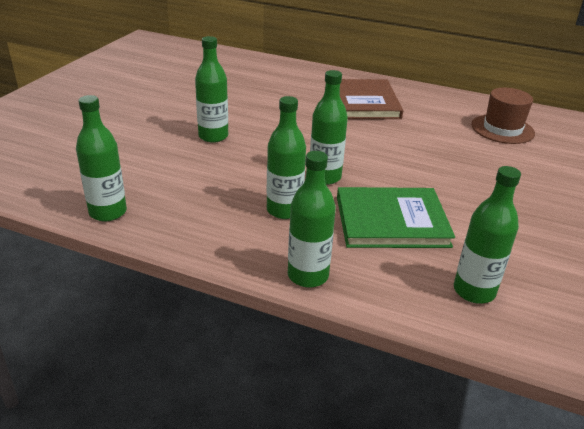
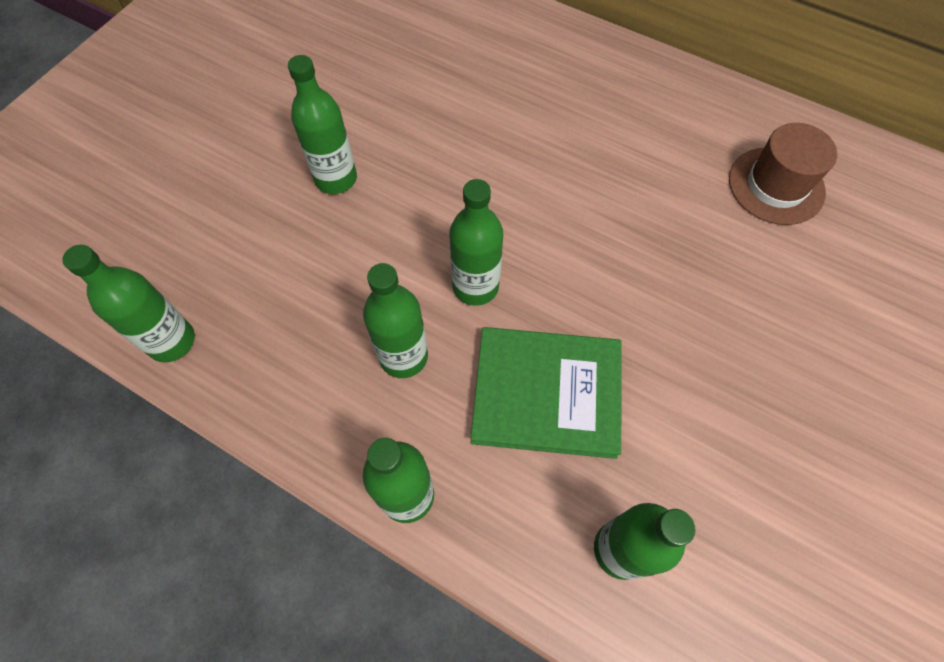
camera: 10 degrees right, 30 degrees up
brown book [340,79,403,119] -> none

